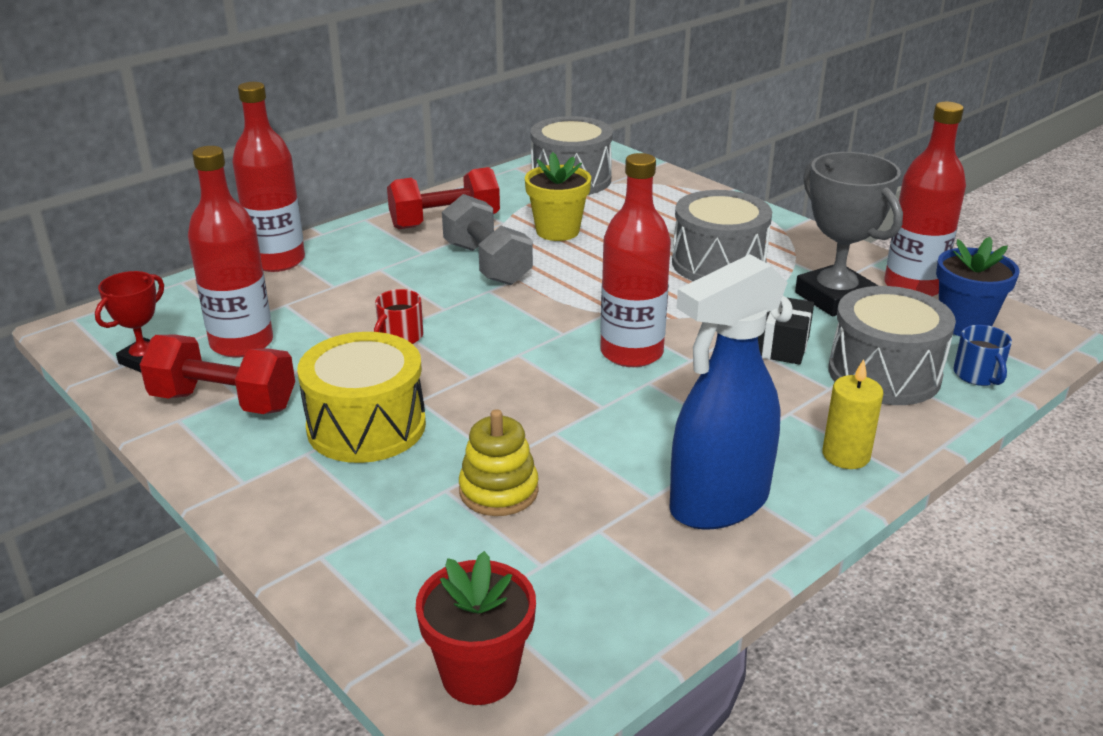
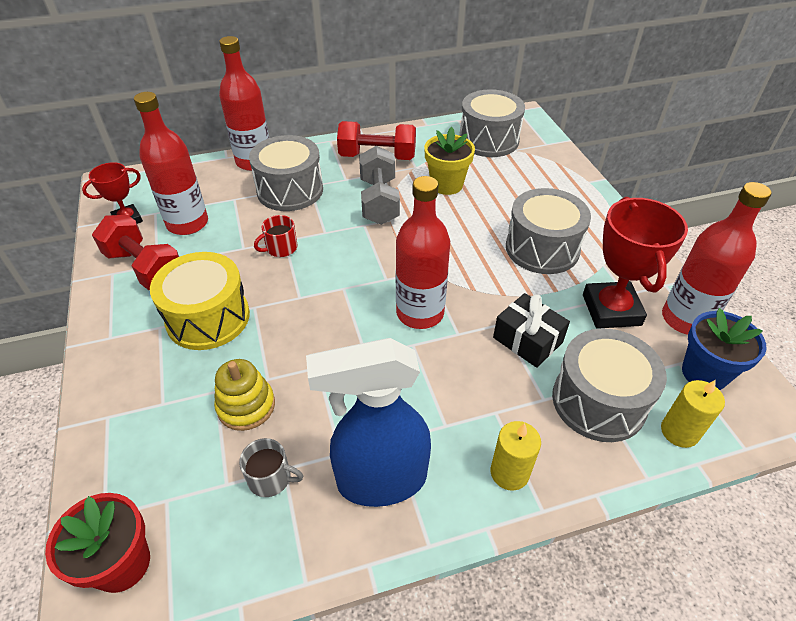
camera: 25 degrees right, 15 degrees up
grey trophy [795,152,903,316] -> red trophy [583,197,688,329]
blue mug [953,325,1012,386] -> yellow candle [661,380,725,448]
none -> grey mug [239,438,303,497]
none -> grey drum [249,135,323,211]

